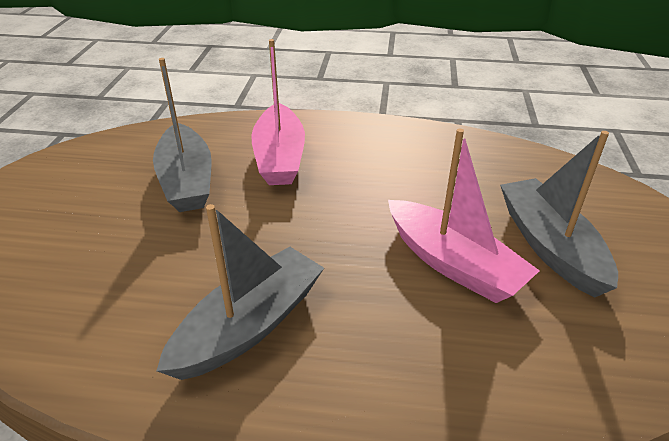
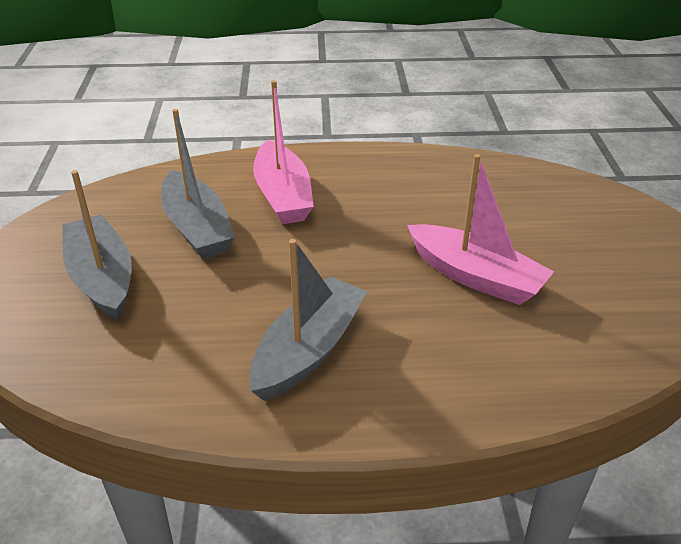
camera: 10 degrees left, 0 degrees up
grey boat [500,131,618,297] -> grey boat moved to [62,170,132,321]

